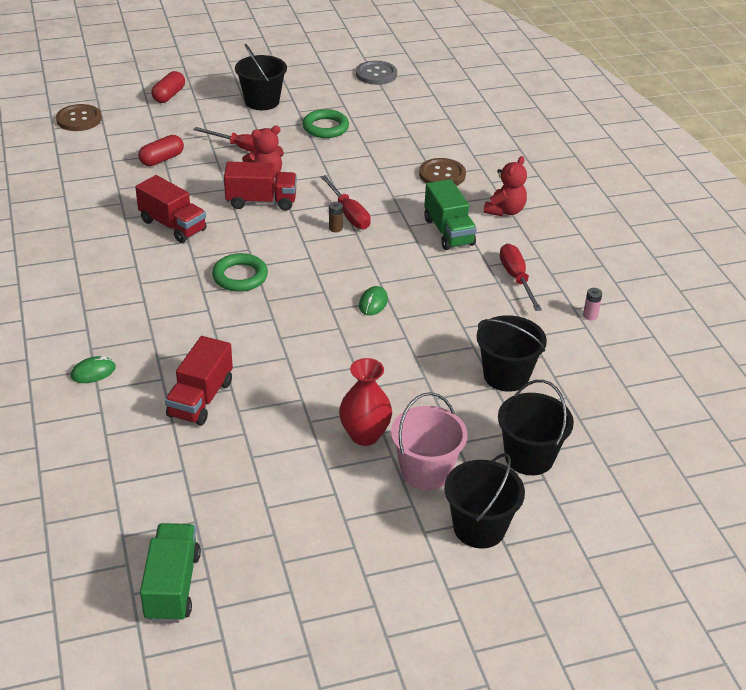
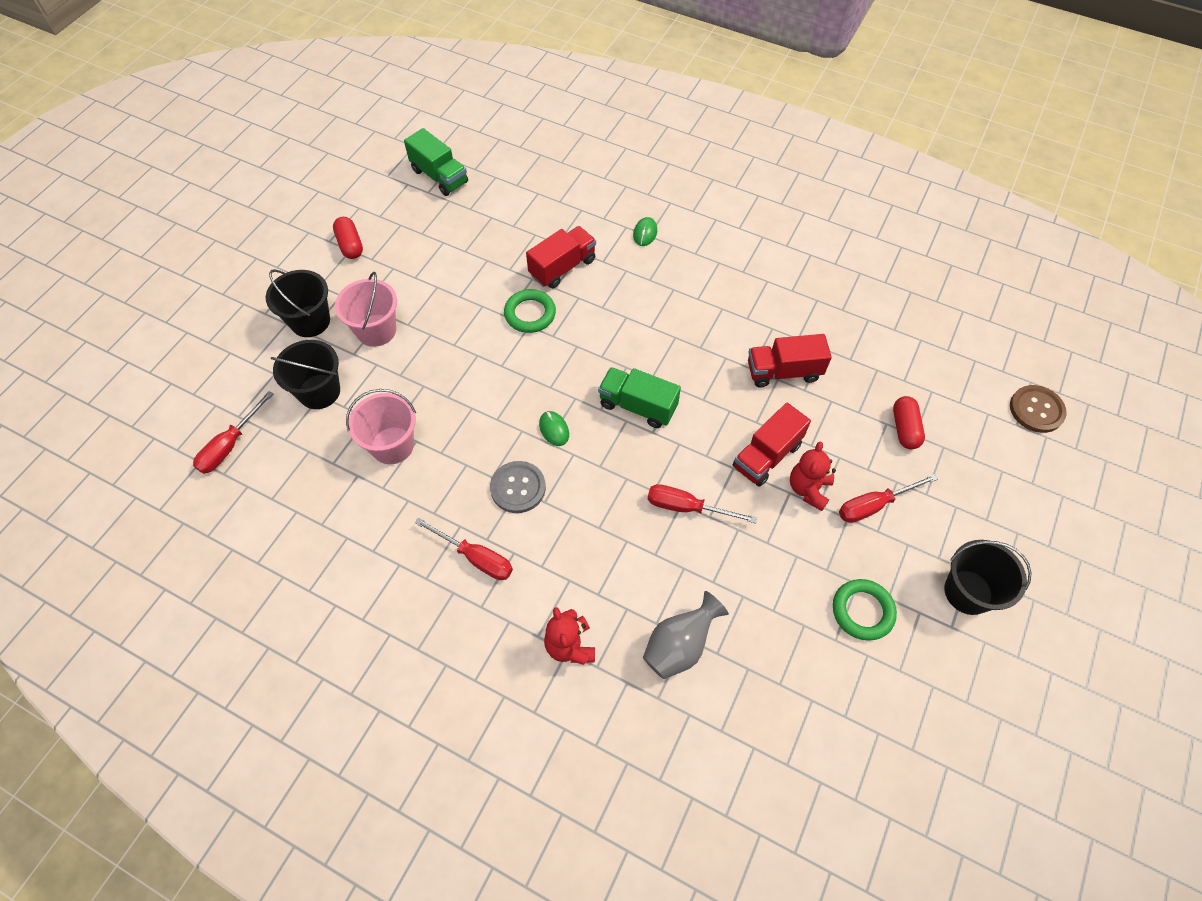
camera: 135 degrees right, 20 degrees up
red capsule [151,71,185,103] -> red capsule moved to [333,217,363,259]
red truck [165,336,233,426] -> red truck turned 75 degrees clockwise [526,226,596,288]
green ring [212,253,268,292] -> green ring moved to [504,289,556,333]
brown battery [329,202,343,232] -> none
red vase [339,358,392,446] -> none
grey button [356,61,397,85] -> grey button moved to [490,461,546,513]
brown button [419,158,466,186] -> grey vase [643,591,729,679]
green truck [424,179,477,250] -> green truck moved to [598,367,681,428]
black bucket [477,315,547,392] -> pink bucket [346,389,416,464]
pink battery [583,288,602,320] -> none
none -> red screwdriver [193,391,274,474]

